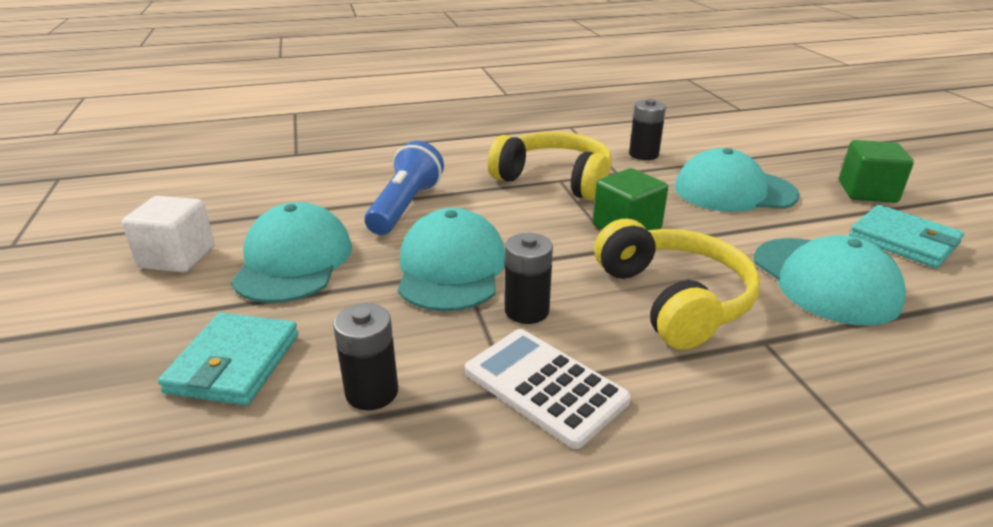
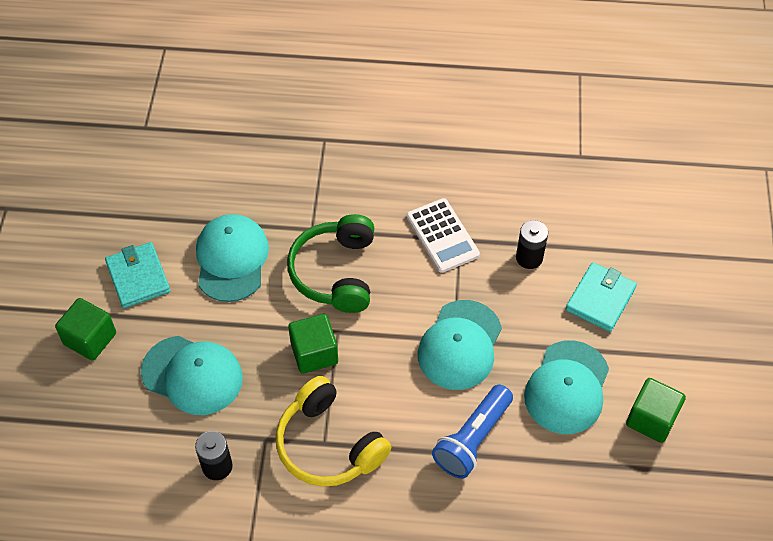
camera: 160 degrees left, 25 degrees up
white cube [122,196,215,273] -> green cube [626,378,686,443]
black battery [505,233,553,324] -> none
yellow headphones [594,219,760,350] -> green headphones [287,214,374,313]

